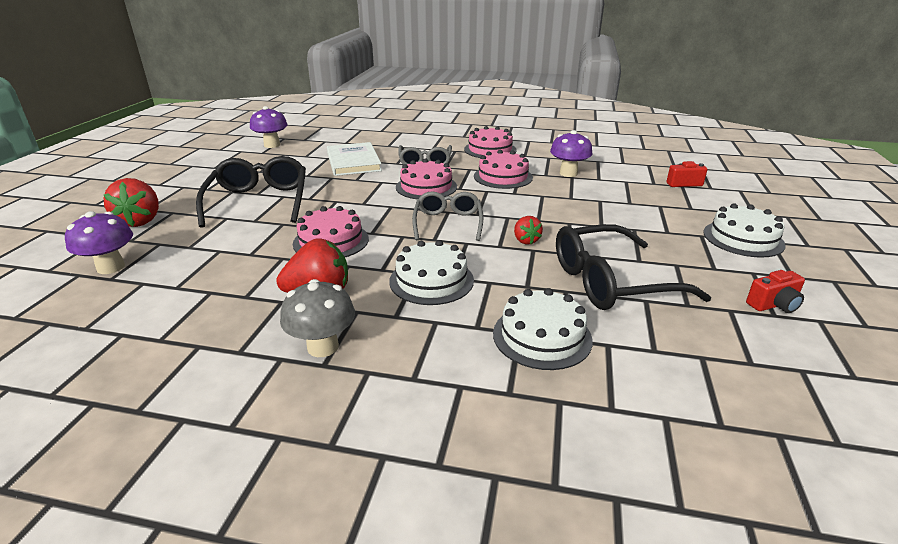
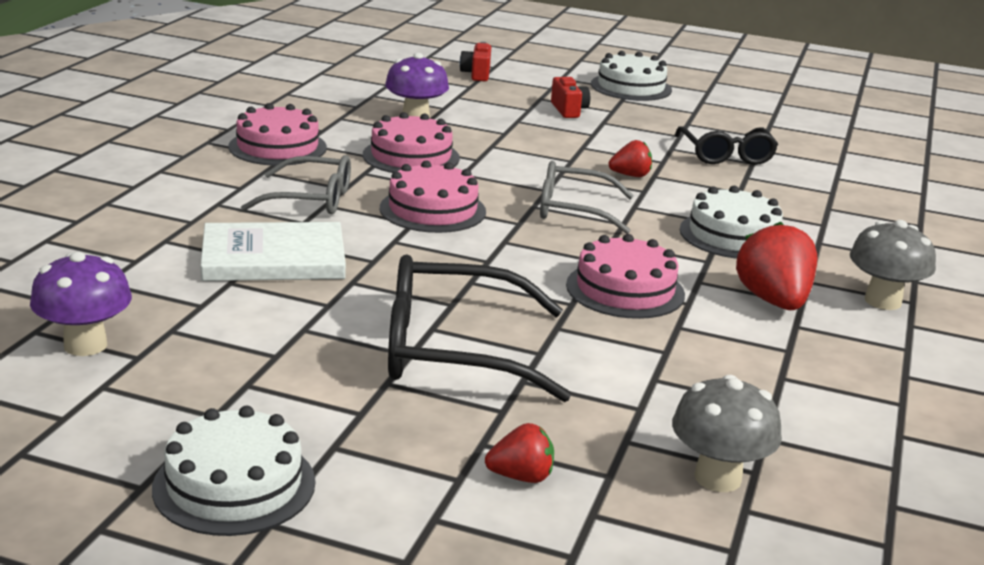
camera: 85 degrees left, 5 degrees down
purple mushroom [65,211,133,274] -> grey mushroom [672,375,782,492]
red strawberry [104,178,159,227] -> red strawberry [485,423,554,483], size x0.57
white cake [493,288,593,370] -> white cake moved to [152,406,315,536]
black glasses [556,224,711,310] -> black glasses [675,126,778,165], size x0.65
red camera [746,270,805,313] -> red camera moved to [551,77,590,118]

